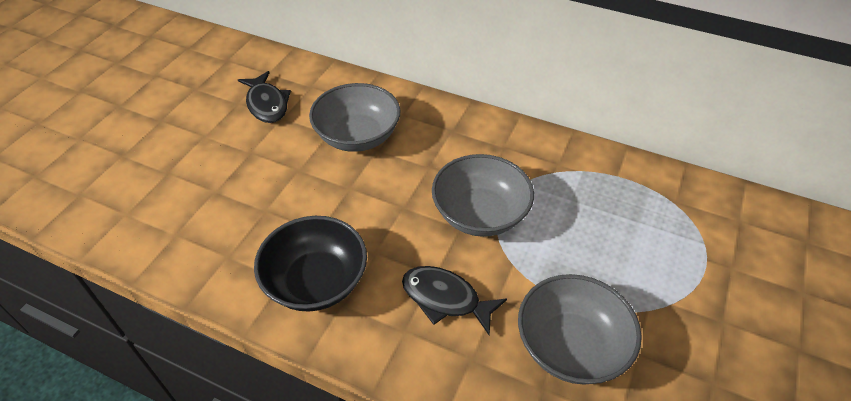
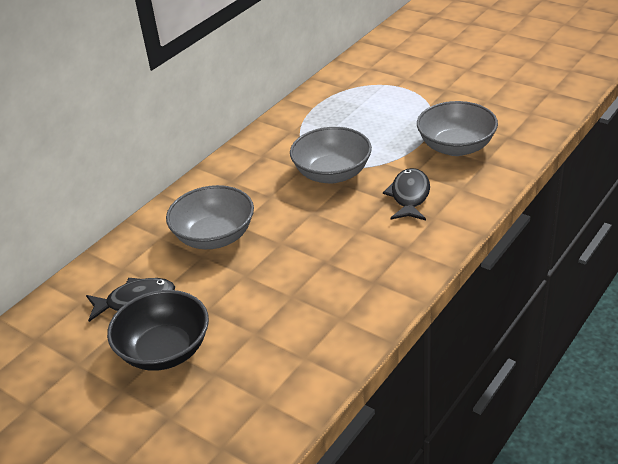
camera: 75 degrees left, 10 degrees down
black bowl [254,216,367,312] -> black bowl moved to [107,290,209,371]
black fish [402,266,507,335] -> black fish turned 150 degrees clockwise [383,168,430,220]

